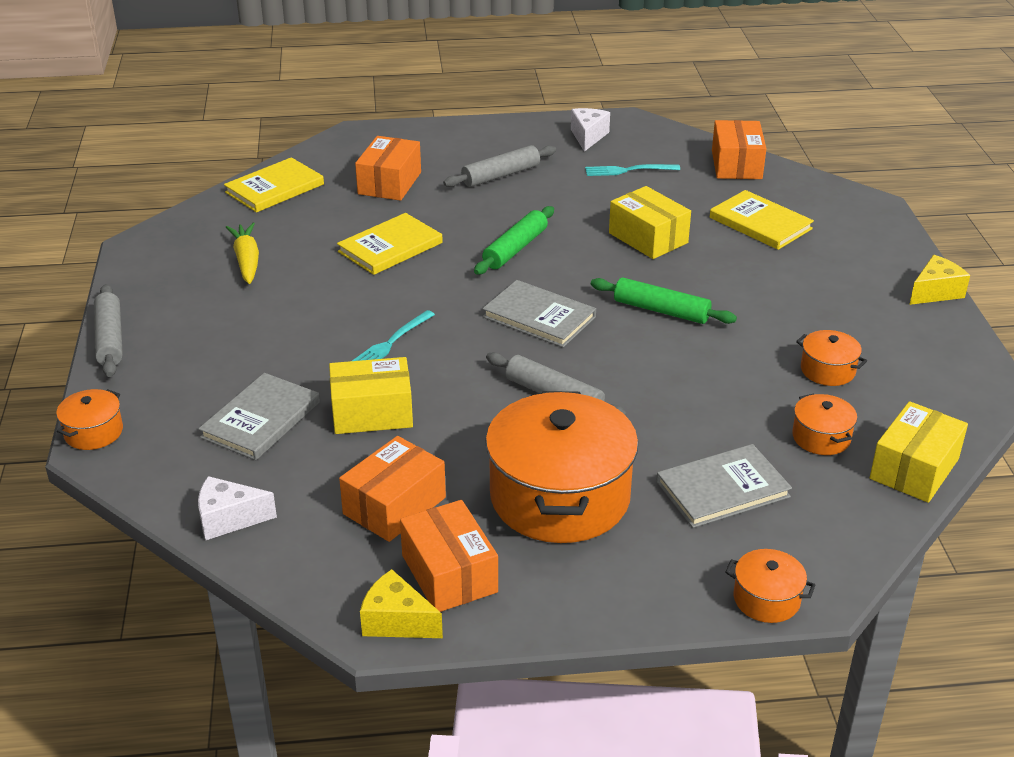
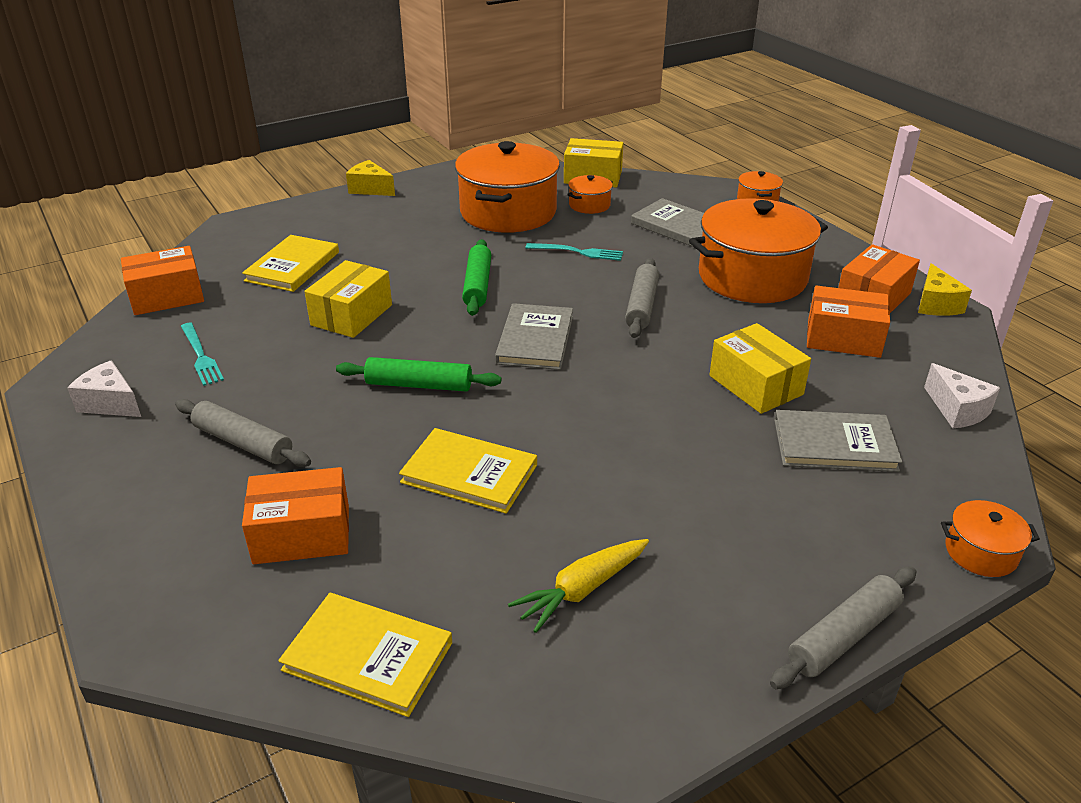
camera: 115 degrees left, 0 degrees up
turquoise fork [352,310,435,361] -> turquoise fork moved to [525,243,623,261]
white cheese [571,108,610,152] -> white cheese turned 45 degrees clockwise [67,360,141,417]
orange pot [796,330,867,386] -> orange pot [455,141,560,233], size x2.29

